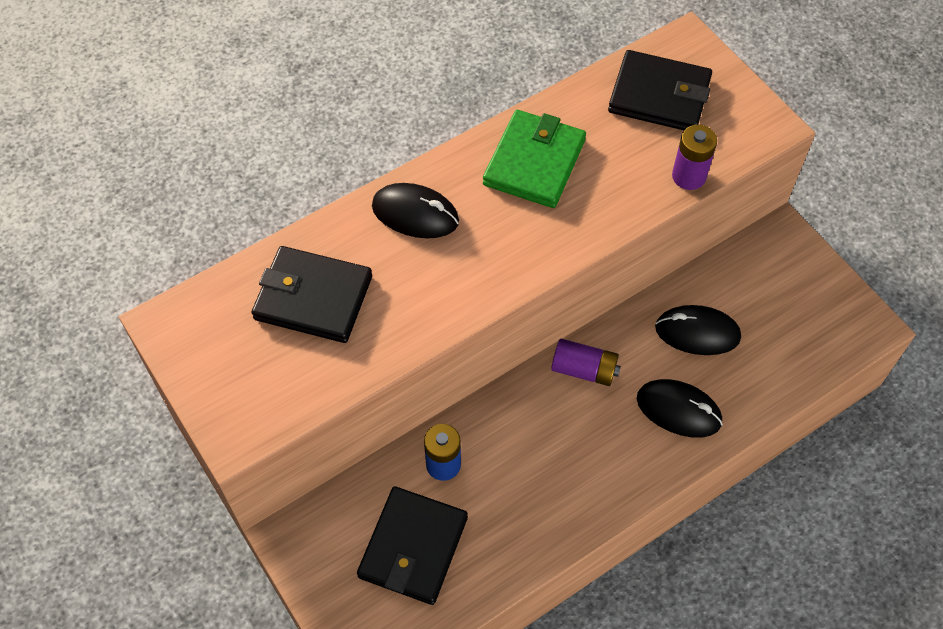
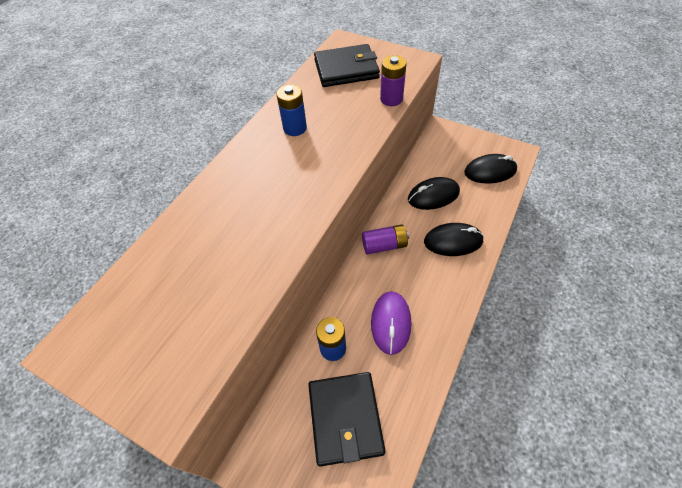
camera: 25 degrees left, 5 degrees down
black wallet [251,246,372,343] -> none
black mouse [372,183,459,238] -> black mouse moved to [464,154,517,184]
green wallet [483,110,586,208] -> blue battery [276,84,307,136]
none -> purple mouse [371,291,412,355]

